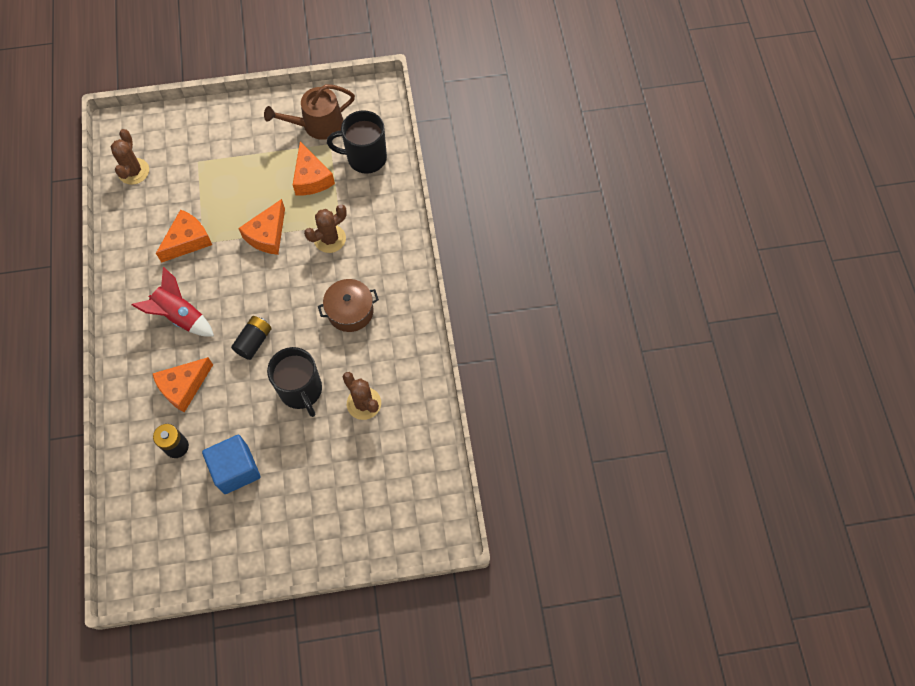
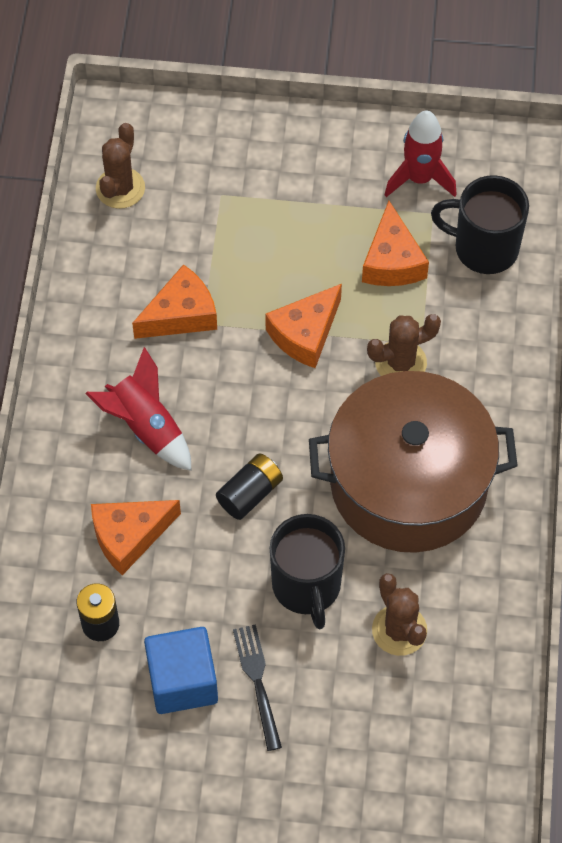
camera: 15 degrees right, 5 degrees down
brown watering can [264,84,355,140] -> red rocket [384,110,457,197]
brown pot [318,279,379,332] -> brown pot [309,371,518,553], size x2.12
none -> black fork [233,624,282,751]

